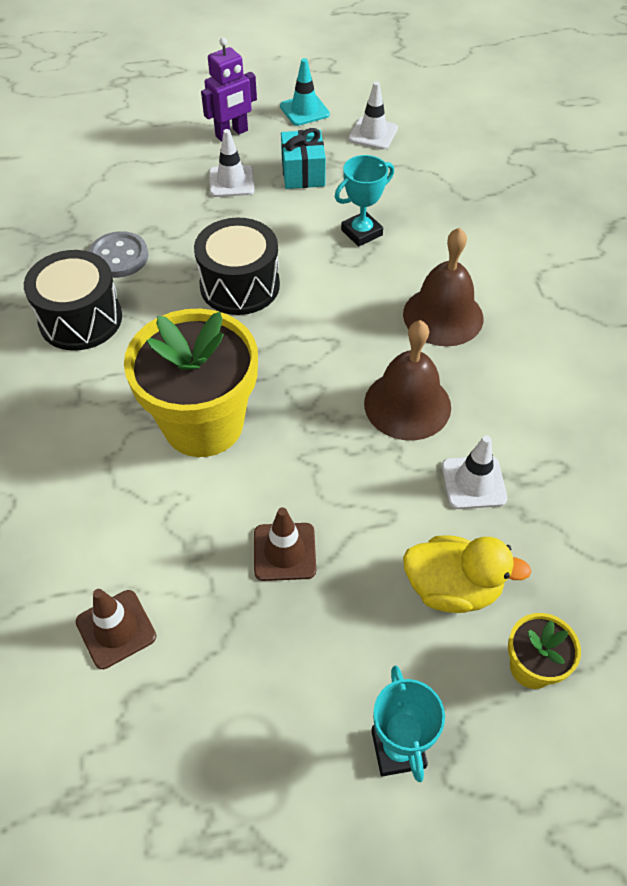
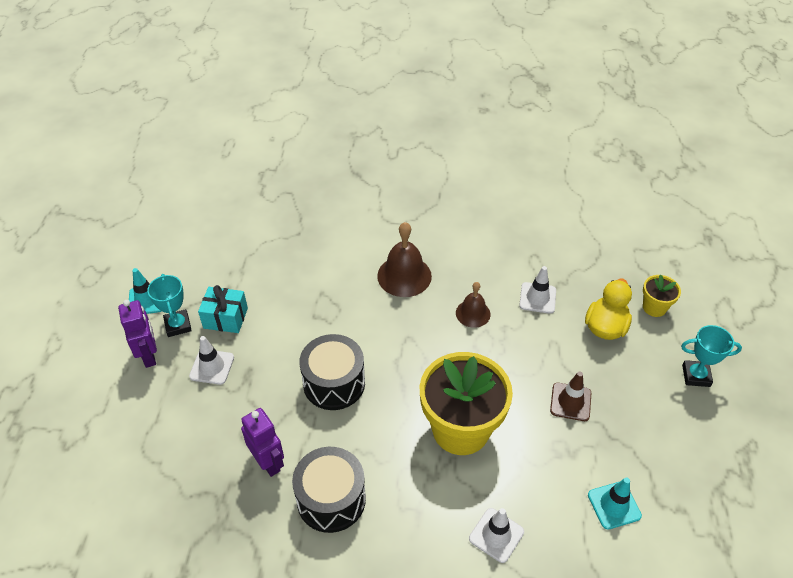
camera: 75 degrees left, 5 degrees down
brown traffic cone [76,589,157,669] -> turquoise traffic cone [588,477,642,530]
grey button [88,231,148,278] -> purple robot [241,408,284,477]
turquoise trophy [335,155,394,247] -> turquoise trophy moved to [147,274,192,337]
white traffic cone [348,81,398,150] -> white traffic cone moved to [469,508,524,563]
brown bell [364,320,451,440] -> brown bell [456,282,490,328], size x0.62

